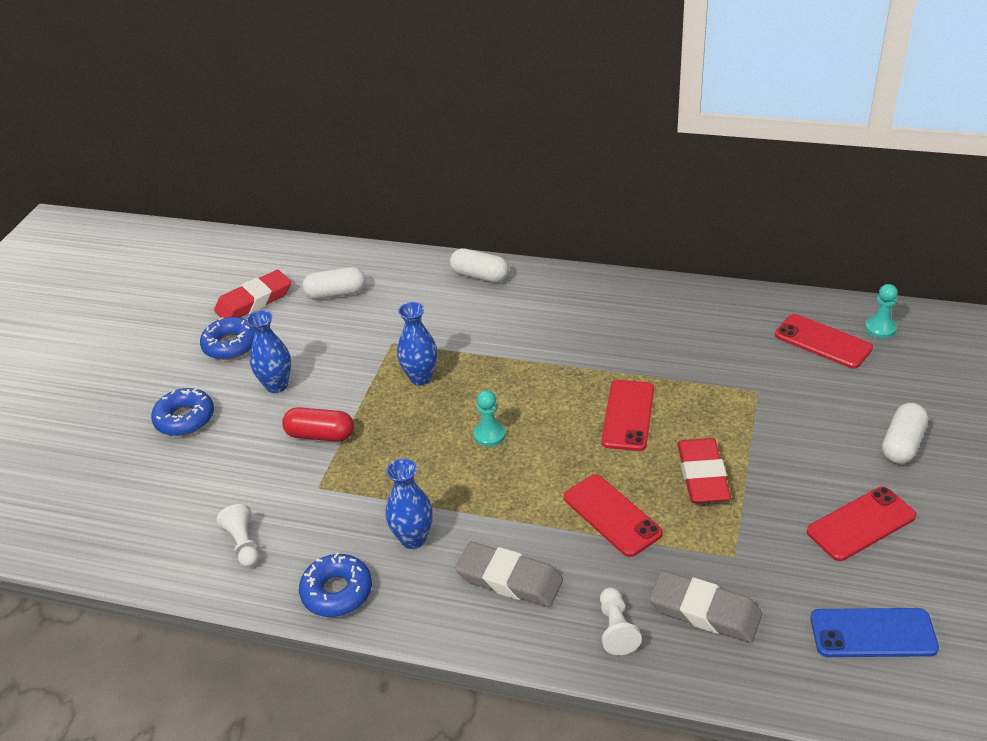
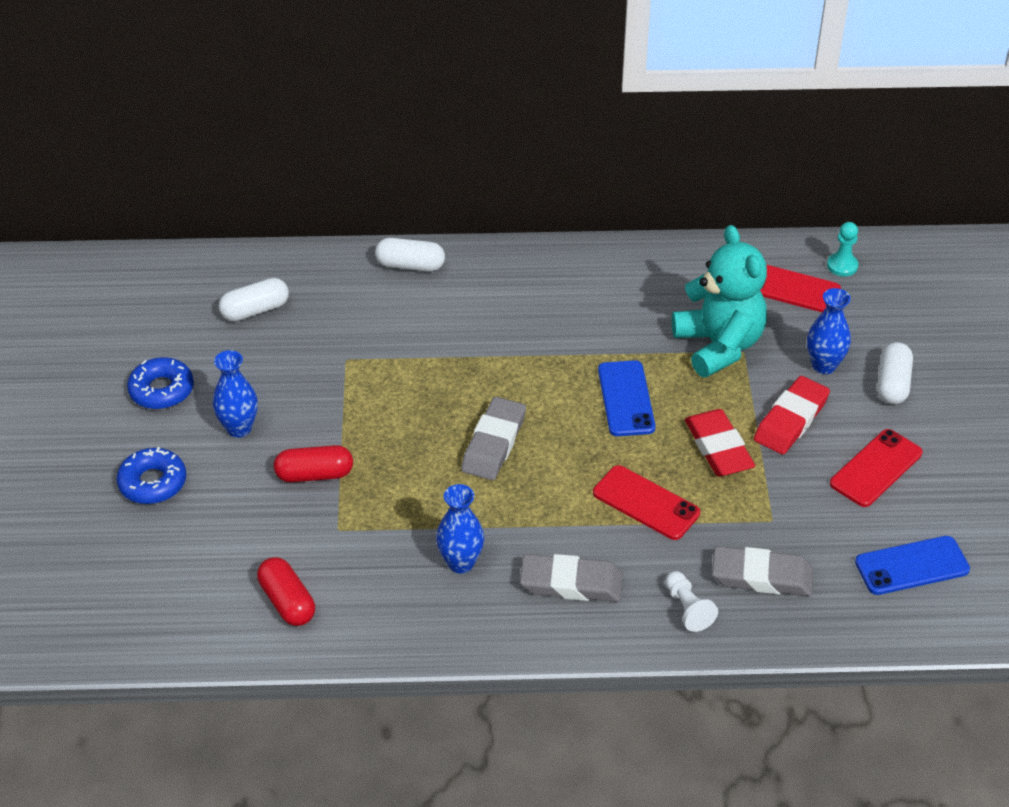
camera: 20 degrees left, 5 degrees up
red eraser [214,270,291,318] -> red eraser moved to [754,376,830,455]
white pawn [216,504,259,567] -> red capsule [257,557,315,626]
blue donut [299,553,372,617] -> none
blue vase [397,302,438,386] -> blue vase moved to [807,288,851,374]
turquoise pawn [473,390,506,447] -> grey eraser [461,397,526,480]
red phone [601,380,654,451] -> blue phone [598,360,655,436]
none -> turquoise teddy bear [672,225,767,378]

